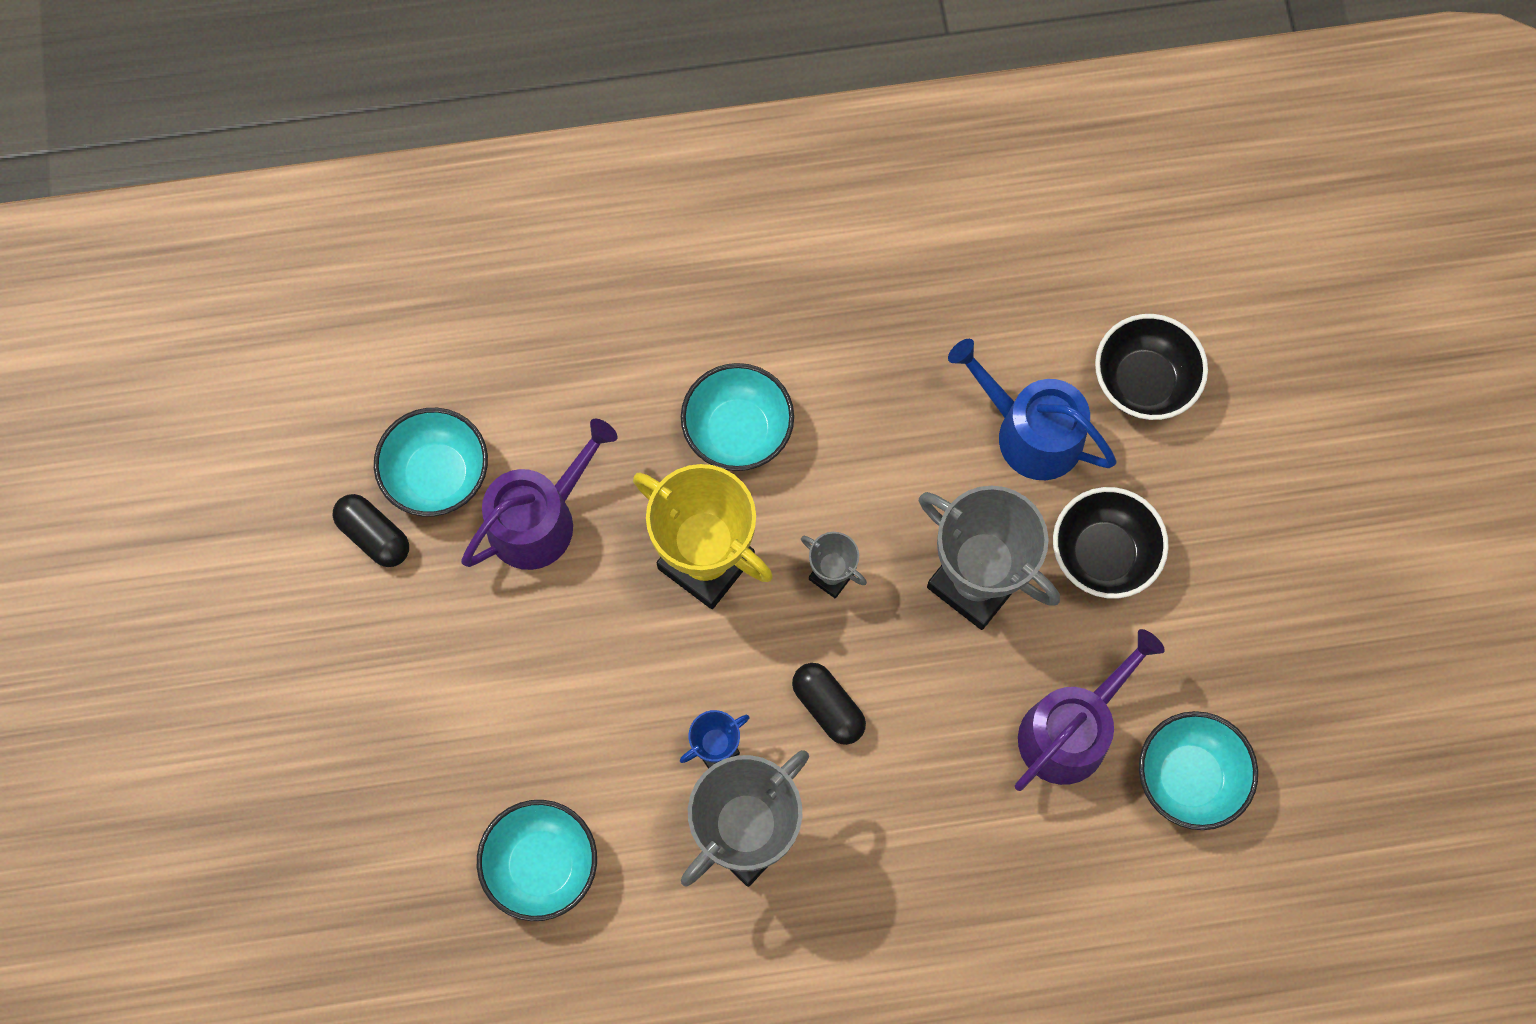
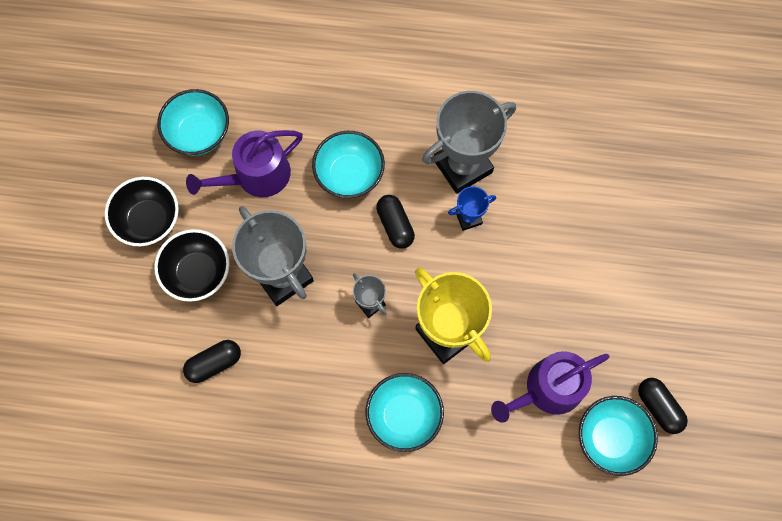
camera: 165 degrees left, 0 degrees up
turquoise bowl [477,800,597,921] -> turquoise bowl moved to [312,131,385,198]
blue watering can [948,339,1117,480] -> black capsule [183,340,241,383]
black bowl [1095,314,1208,420] -> black bowl moved to [105,177,179,246]

